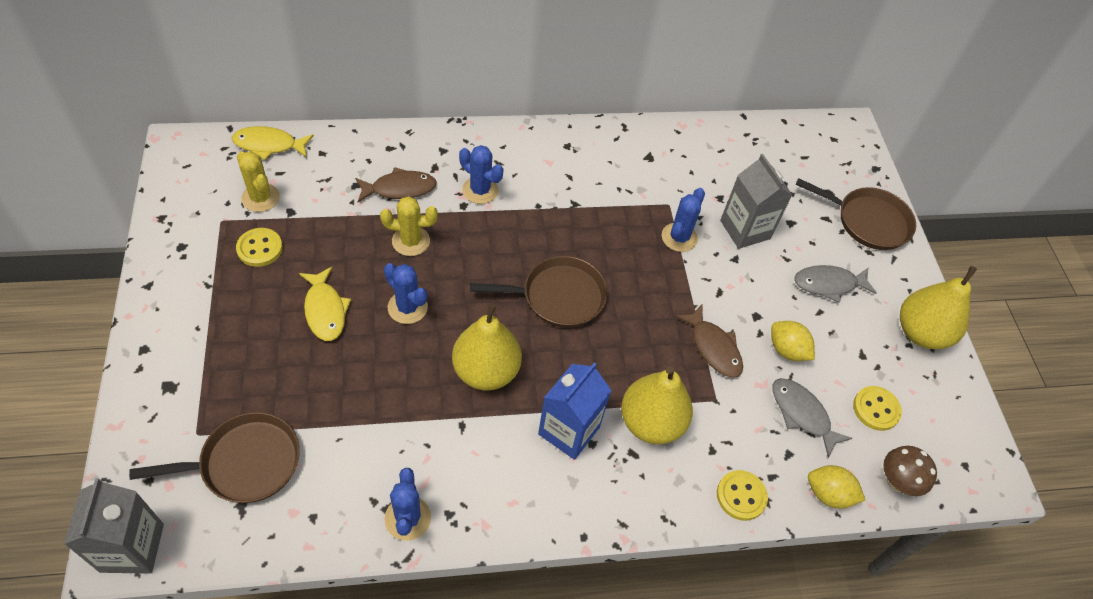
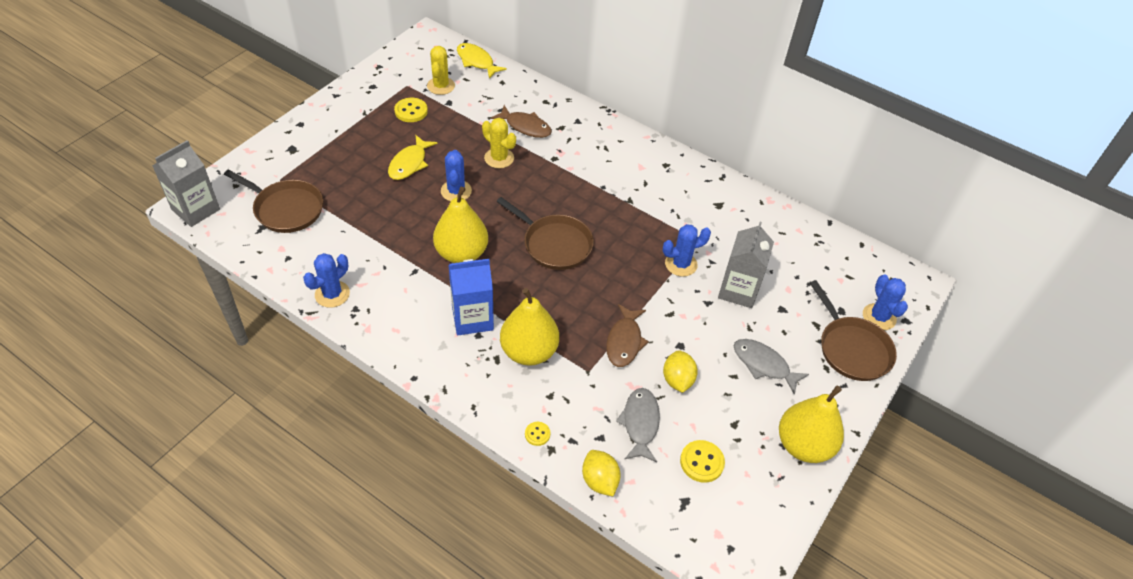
camera: 45 degrees right, 5 degrees down
blue cactus [459,145,503,204] -> blue cactus moved to [863,274,908,330]
yellow button [717,470,768,521] -> yellow button [525,422,550,446], size x0.59
brown mushroom [883,446,937,496] -> none

